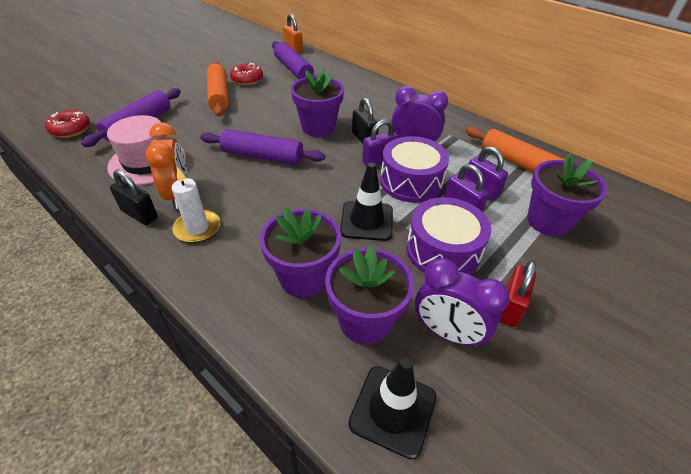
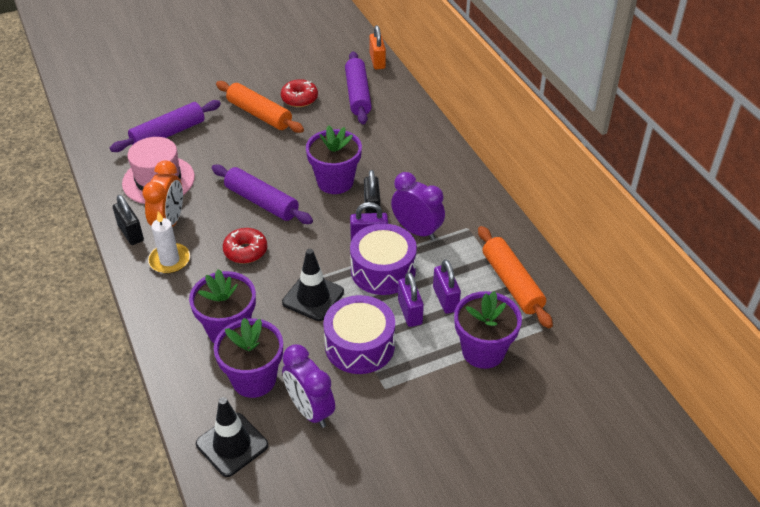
camera: 25 degrees right, 0 degrees up
red donut [45,110,90,138] -> red donut moved to [223,228,267,264]
orange rolling pin [207,61,229,117] -> orange rolling pin turned 60 degrees counterclockwise [216,81,304,133]
red padlock [500,260,536,327] -> none

